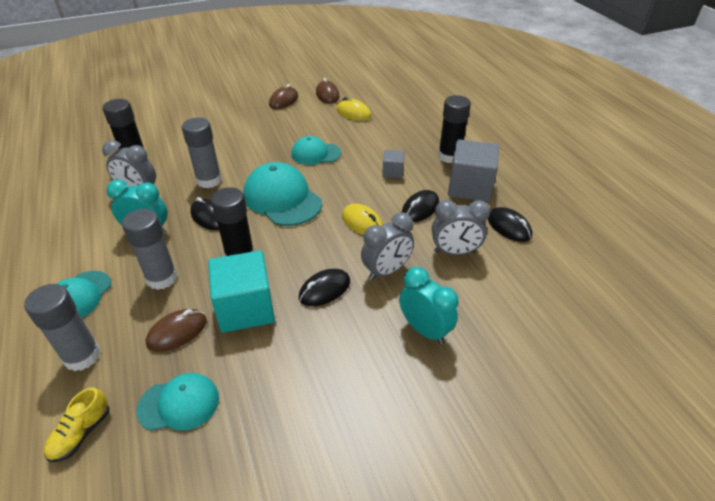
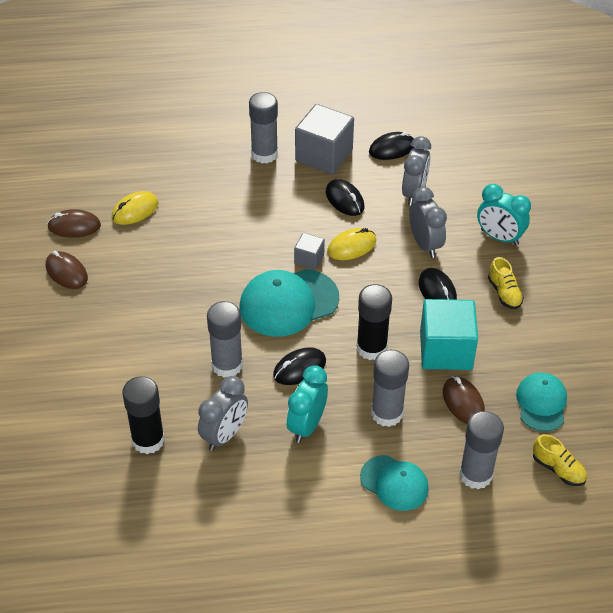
camera: 75 degrees left, 5 degrees up
turquoise cap [291,136,341,165] -> none
grey cube [382,150,405,178] -> grey cube moved to [294,233,325,270]
turquoise clock [399,267,459,344] -> turquoise clock turned 120 degrees counterclockwise [477,184,531,246]
black glue stick [438,95,471,163] -> grey glue stick [249,92,278,163]
none -> yellow shoe [488,257,524,309]

